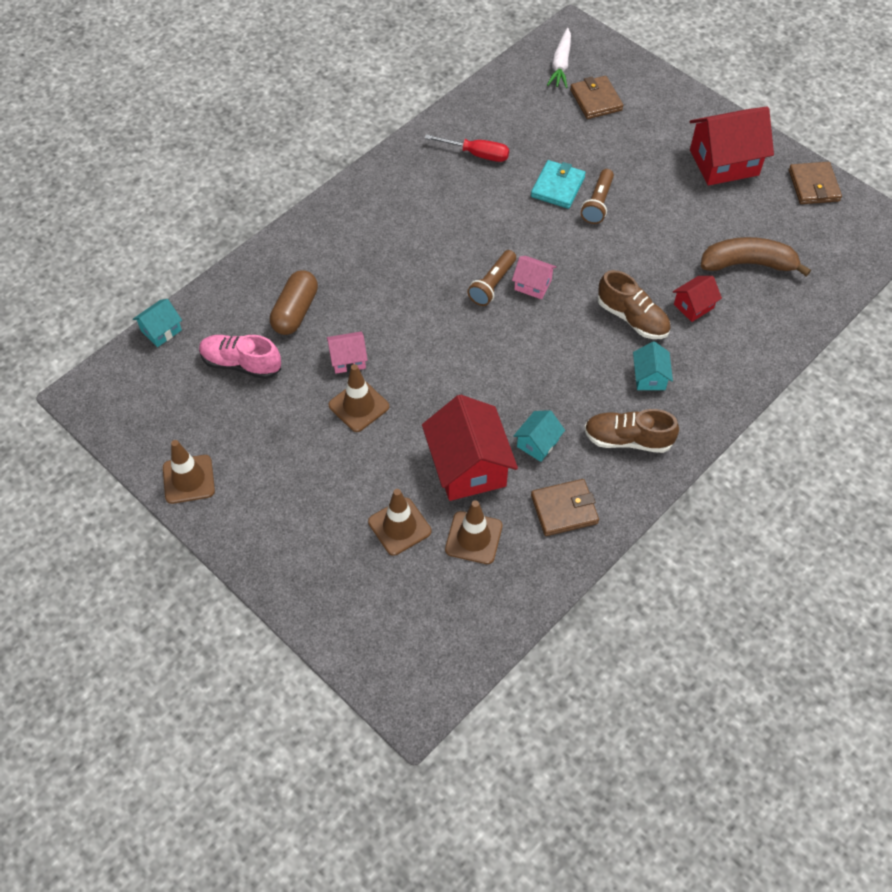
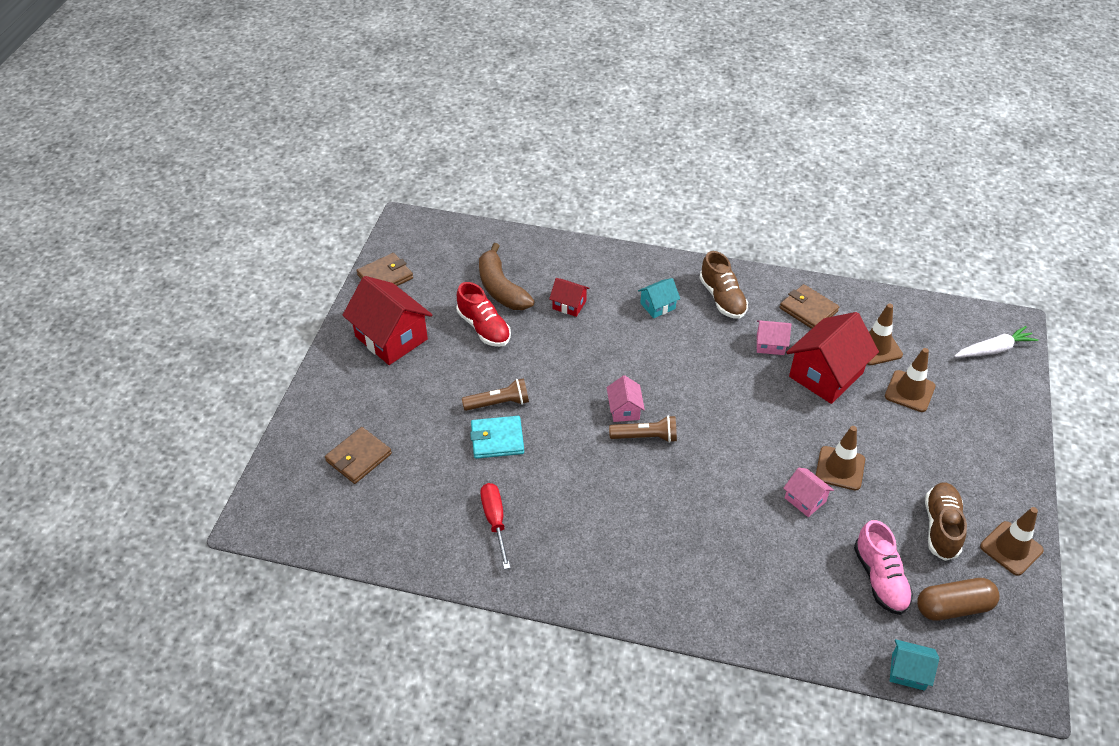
camera: 120 degrees left, 10 degrees down
brown capsule [270,270,318,335] -> brown capsule moved to [917,578,1000,621]
turquoise house [513,410,565,462] -> pink house [757,320,791,355]
white carrot [547,28,571,88] -> white carrot moved to [955,326,1038,357]
brown shoe [598,270,671,339] -> brown shoe moved to [925,482,967,561]
none -> red shoe [457,282,511,347]

